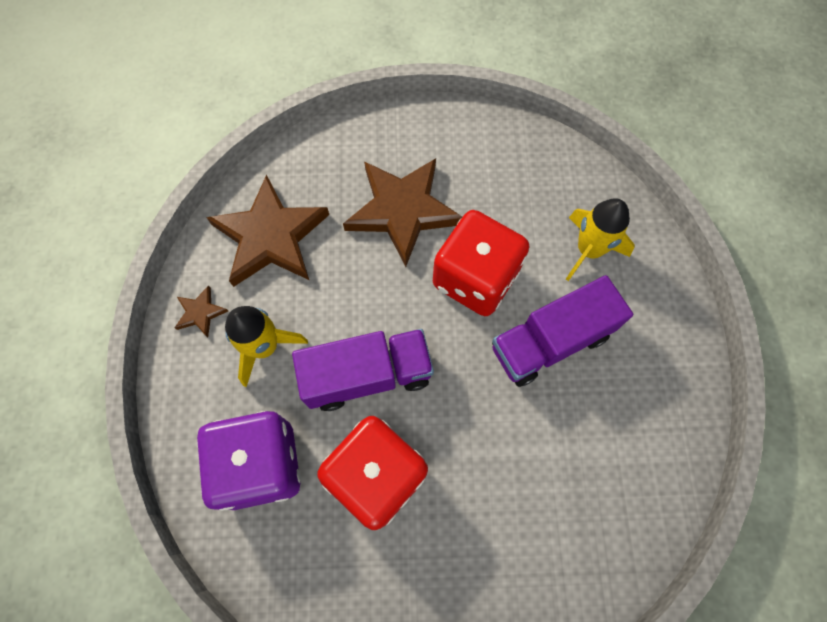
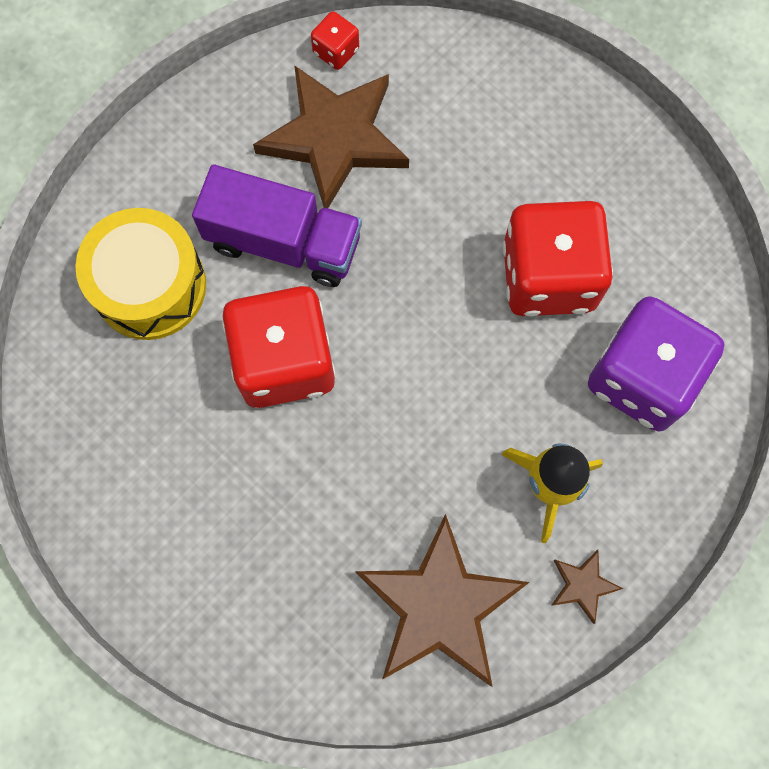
camera: 135 degrees left, 5 degrees up
purple truck [292,329,434,411] -> none
brown star [343,158,462,267] -> brown star moved to [253,65,409,208]
yellow rocket [566,198,634,281] -> yellow drum [75,208,206,340]
none -> red dice [311,11,359,70]

